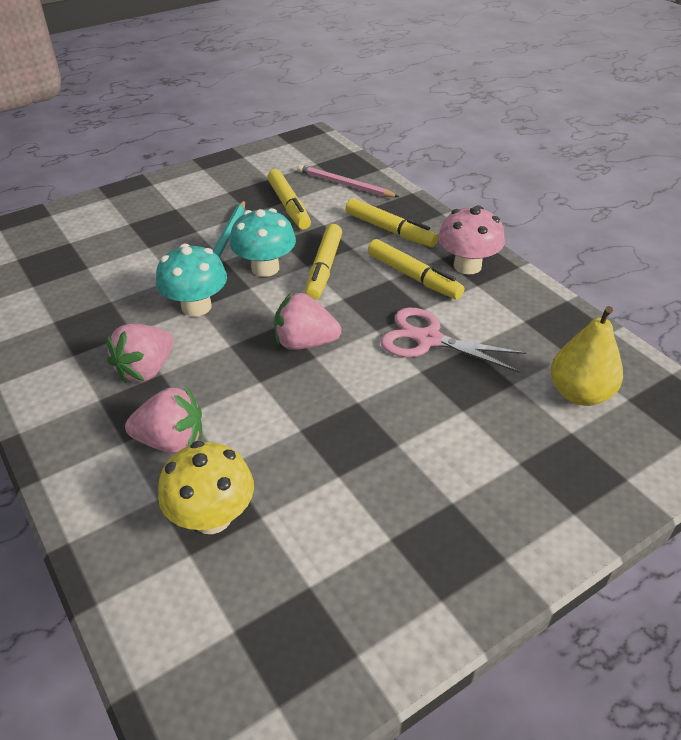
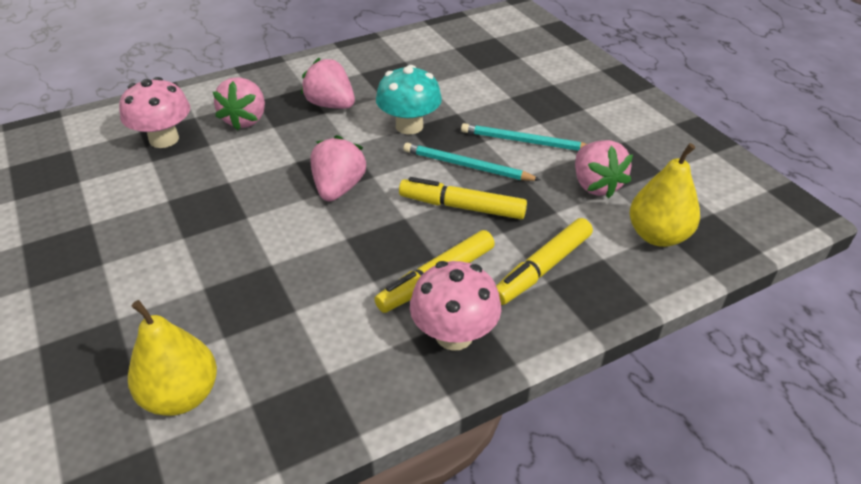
camera: 95 degrees right, 0 degrees up
yellow mushroom [158,441,254,534] -> pink mushroom [119,77,190,148]
turquoise mushroom [230,208,296,277] -> turquoise pencil [403,143,540,181]
yellow marker [267,169,311,229] -> pink strawberry [575,140,633,198]
pink pencil [298,164,399,197] -> yellow pear [630,143,700,247]
pink scissors [380,308,527,372] -> none

